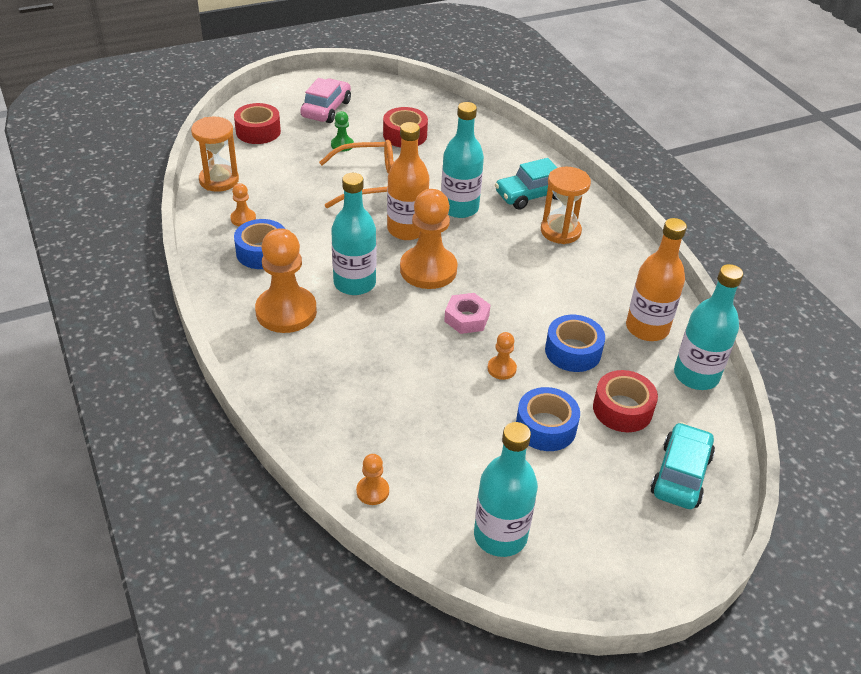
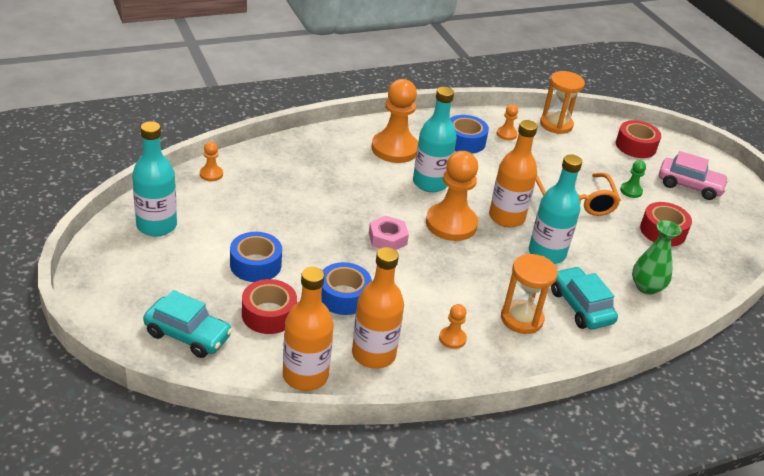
camera: 90 degrees right, 5 degrees down
orange pawn [487,332,517,380] -> orange pawn moved to [439,304,467,349]
turquoise bottle [674,264,743,390] -> orange bottle [283,267,334,391]
none -> green vase [632,220,682,295]

